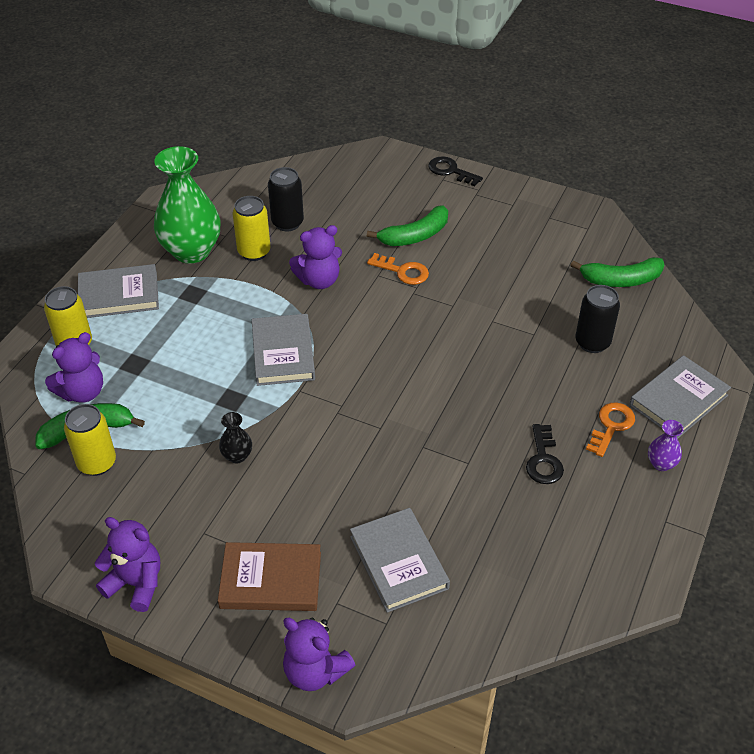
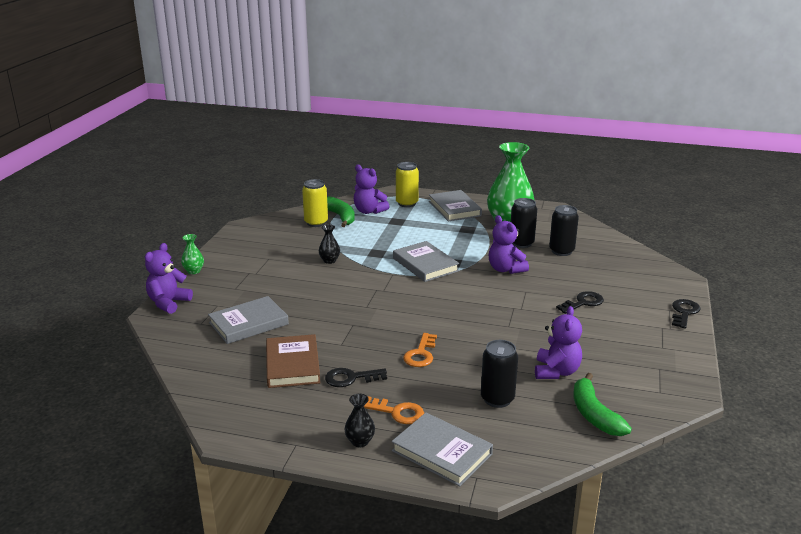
camera: 80 degrees right, 20 degrees down
purple teddy bear [95,517,160,612] -> purple teddy bear moved to [535,306,582,379]
brown book [218,542,321,611] -> brown book moved to [266,334,320,388]
yellow can [233,196,271,261] -> black can [511,198,537,248]
grey book [252,314,315,386] -> grey book turned 75 degrees clockwise [393,241,459,282]
green banana [367,205,448,246] -> black key [556,291,604,314]
orange key [367,253,429,285] -> orange key moved to [403,333,437,367]
purple vase [648,420,684,471] -> black vase [345,394,375,447]
none -> green vase [181,234,204,274]

